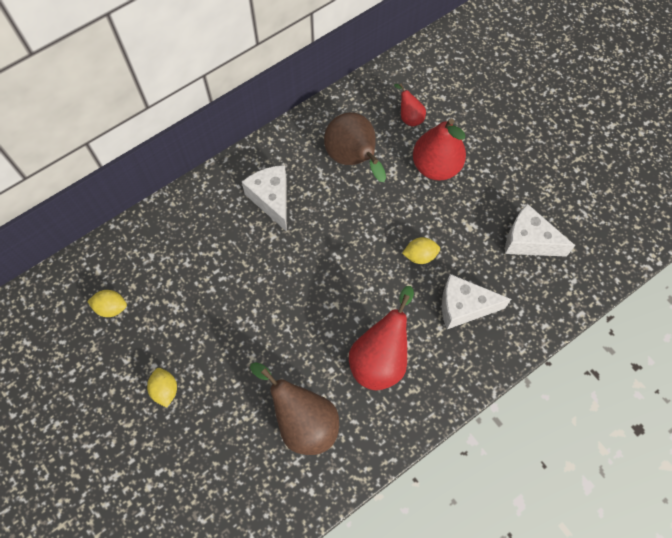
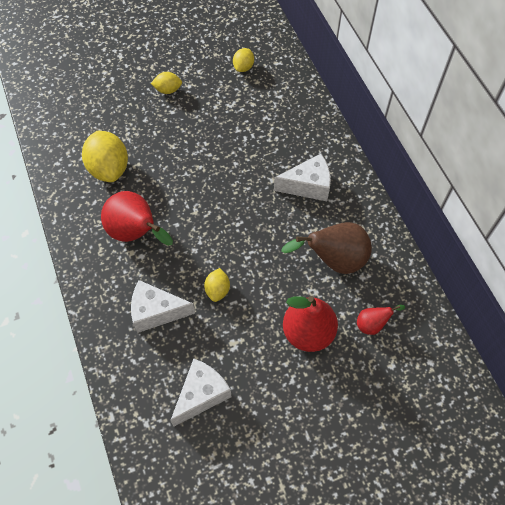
camera: 105 degrees right, 5 degrees down
brown pear [250,362,339,455] -> yellow lemon [82,131,128,182]
white cheese [442,274,511,329] -> white cheese turned 105 degrees counterclockwise [131,280,195,333]

